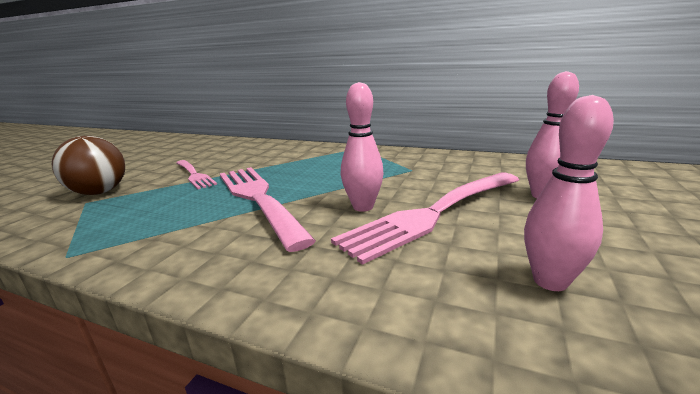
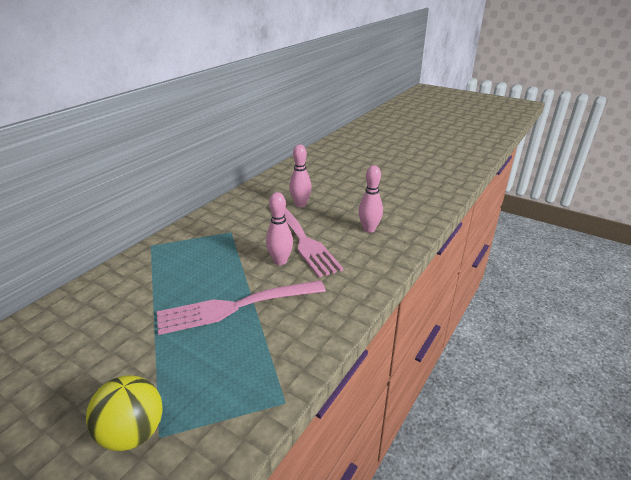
camera: 80 degrees left, 10 degrees up
brown ball [52,136,125,195] -> yellow ball [86,375,163,451]
pink fork [176,160,217,189] -> none

